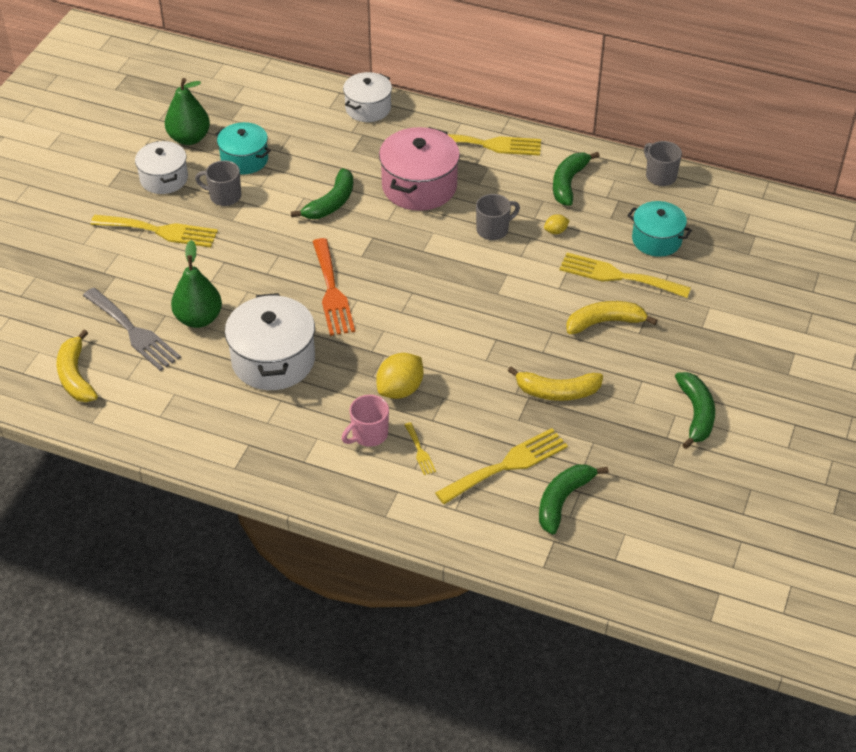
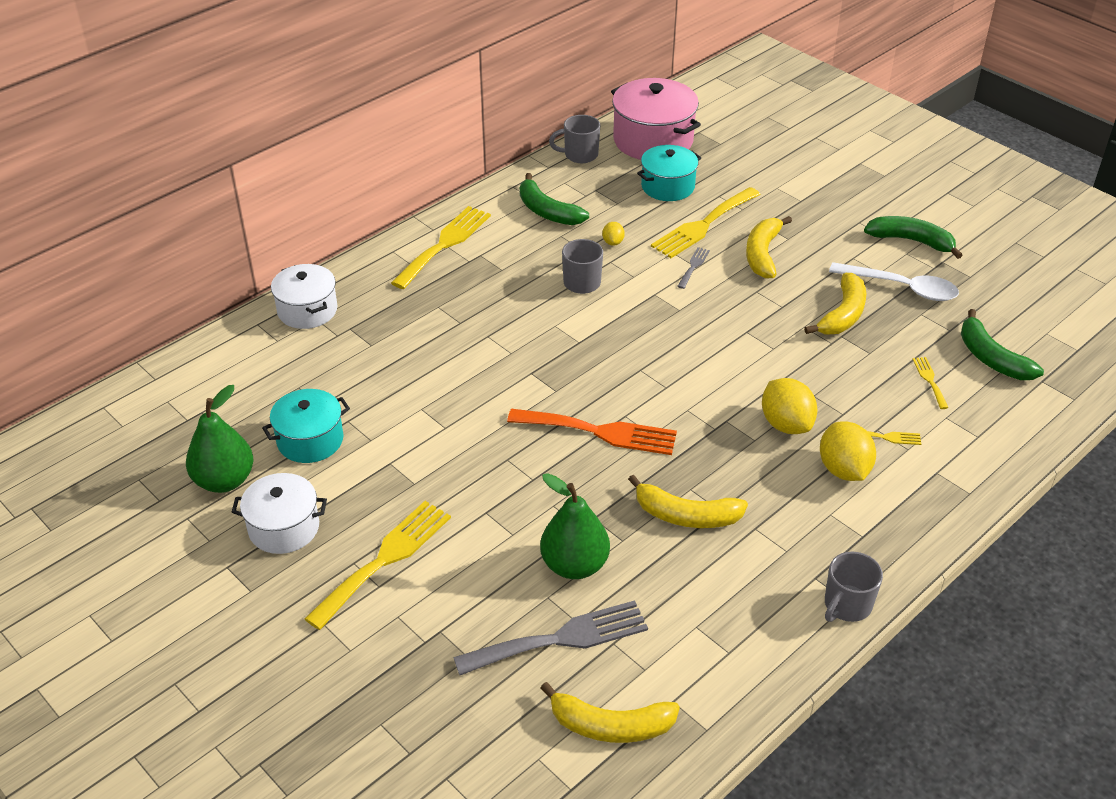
camera: 65 degrees left, 5 degrees down
grey mug [195,160,241,206] -> grey mug moved to [825,552,883,622]
white pot [225,293,315,390] -> yellow banana [628,475,748,528]
green banana [291,168,353,219] -> none
pink mug [342,395,389,447] -> yellow lemon [820,421,876,481]
pink pot [379,127,460,211] -> pink pot moved to [611,78,701,160]
yellow fork [435,428,568,504] -> yellow fork [913,357,949,409], size x0.46
none -> grey fork [677,247,710,289]
none -> white spoon [829,262,959,301]

